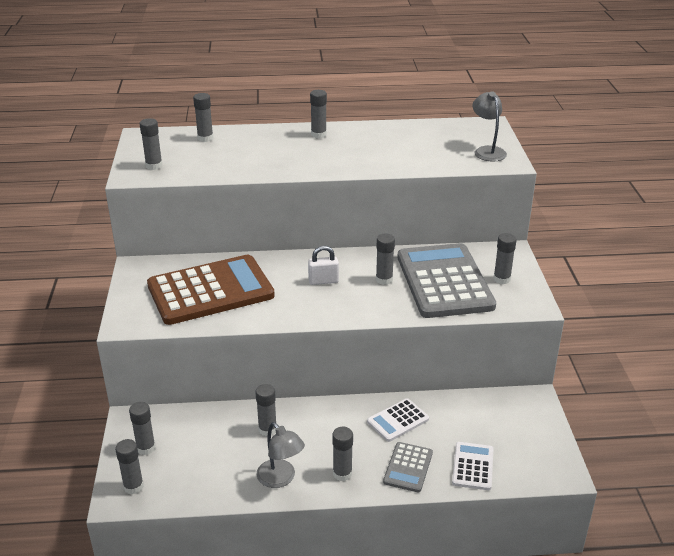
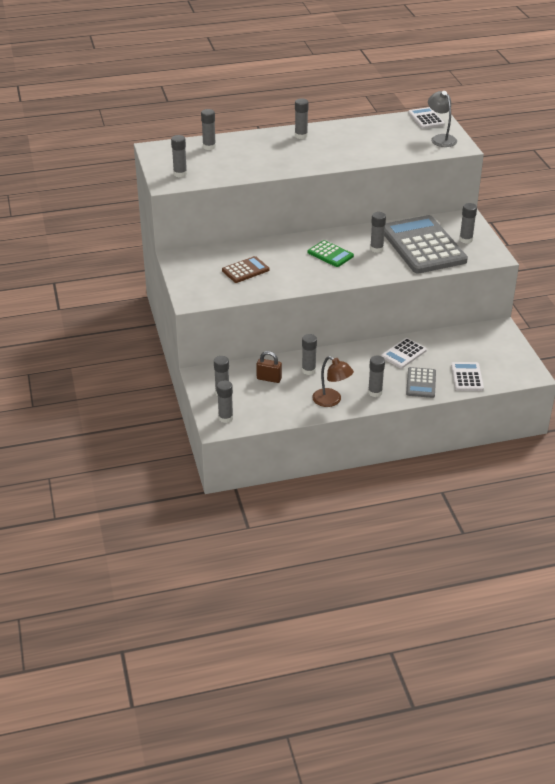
camera: 10 degrees left, 5 degrees up
brown calculator [147,255,275,325] -> brown calculator [222,256,269,283], size x0.46
grey lamp [257,422,305,488] -> brown lamp [312,356,354,407]
white padlock [308,246,339,285] -> green calculator [307,240,354,267]
none -> brown padlock [256,351,282,383]
none -> white calculator [408,107,445,129]

